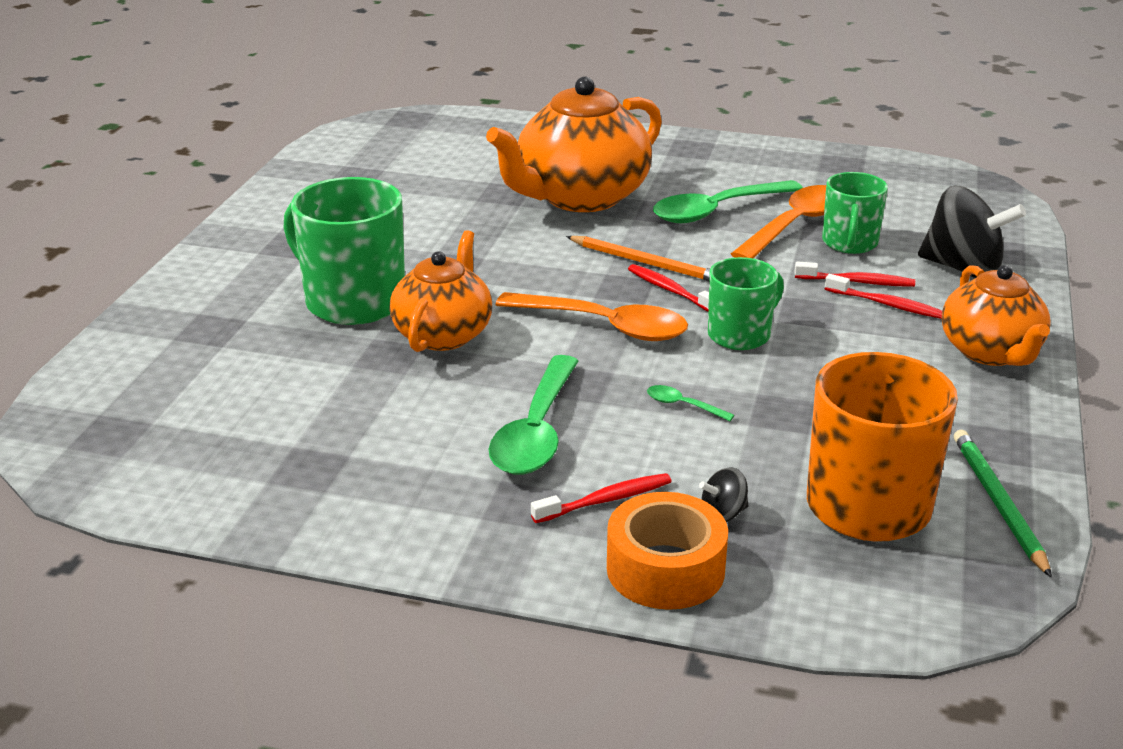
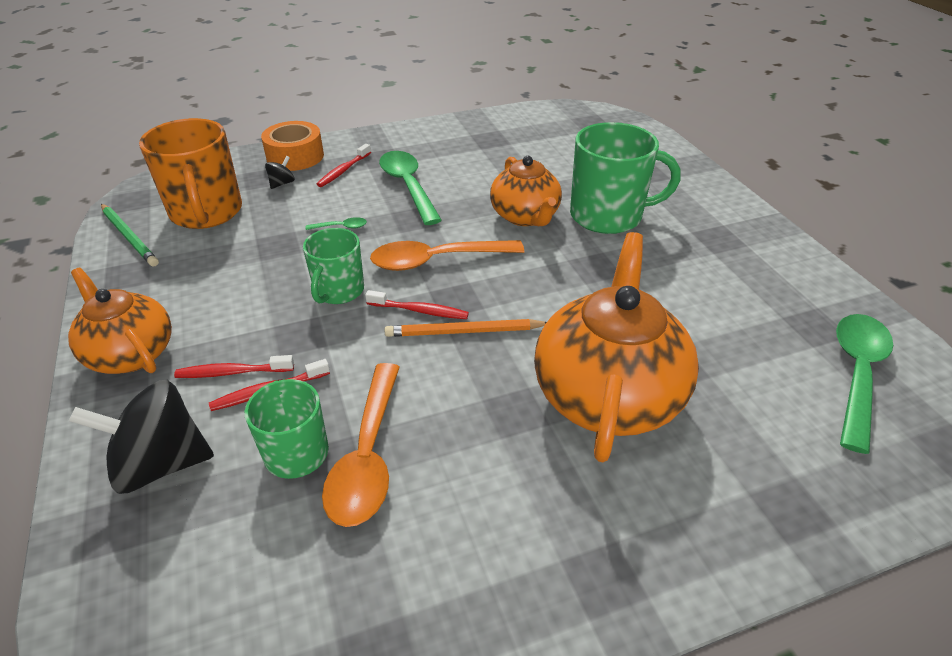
camera: 145 degrees right, 10 degrees up
green spoon [653,180,803,223] -> green spoon moved to [836,314,893,454]

